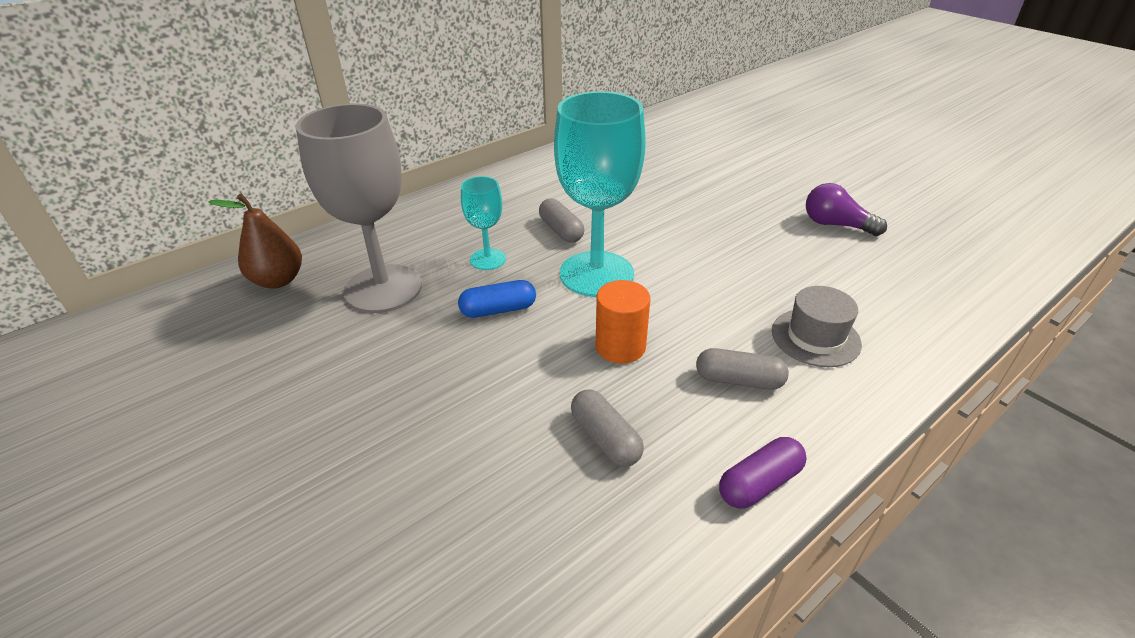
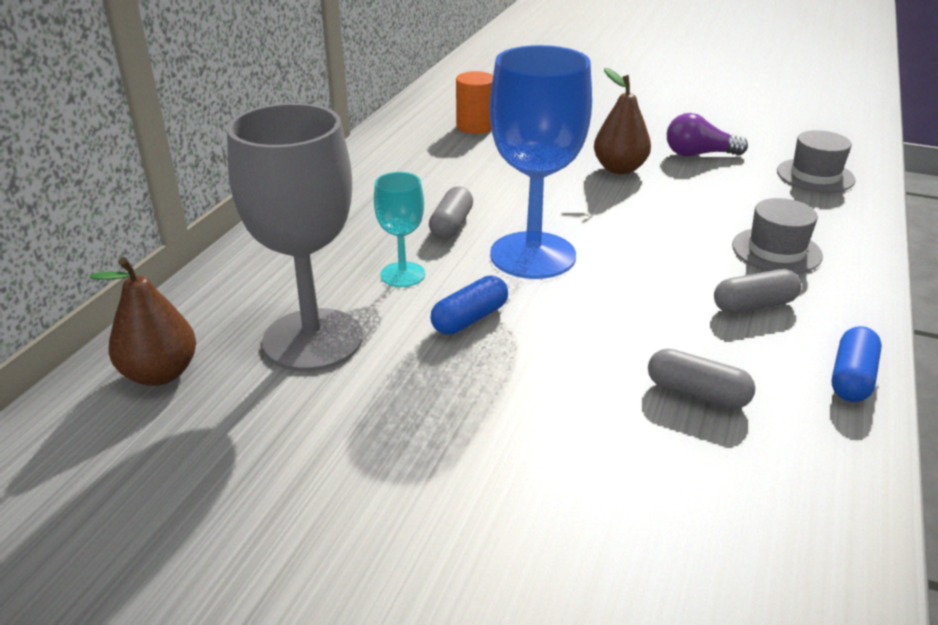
camera: 30 degrees left, 5 degrees down
grey capsule [539,198,584,243] -> grey capsule turned 75 degrees clockwise [429,186,473,239]
turquoise goblet [554,91,646,297] -> blue goblet [489,45,592,279]
orange cylinder [596,280,650,364] -> orange cylinder moved to [456,71,493,134]
purple capsule [719,437,807,509] -> blue capsule [832,326,882,402]
none -> brown pear [594,68,651,174]
none -> grey hat [777,130,856,193]

